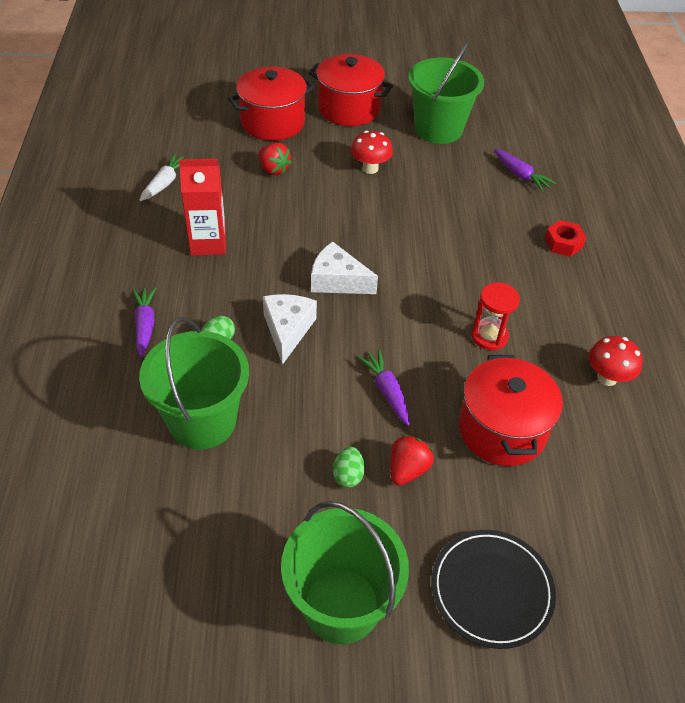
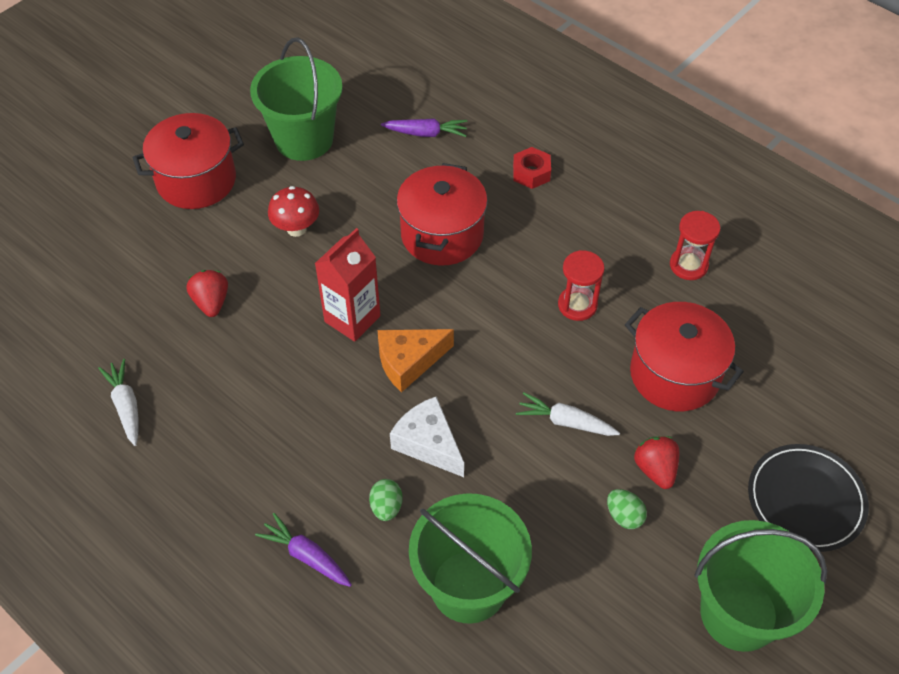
camera: 45 degrees left, 5 degrees up
red carton [179,159,226,256] -> red carton moved to [315,228,381,342]
red pot [228,66,315,141] -> red pot moved to [397,163,488,266]
red strawberry [258,142,292,175] -> red strawberry turned 105 degrees counterclockwise [187,270,228,317]
white cheese [311,242,378,294] -> orange cheese [378,329,454,392]
purple carrot [357,349,410,426] -> white carrot [516,392,620,436]
red mushroom [589,336,643,386] -> red hourglass [670,211,720,280]

